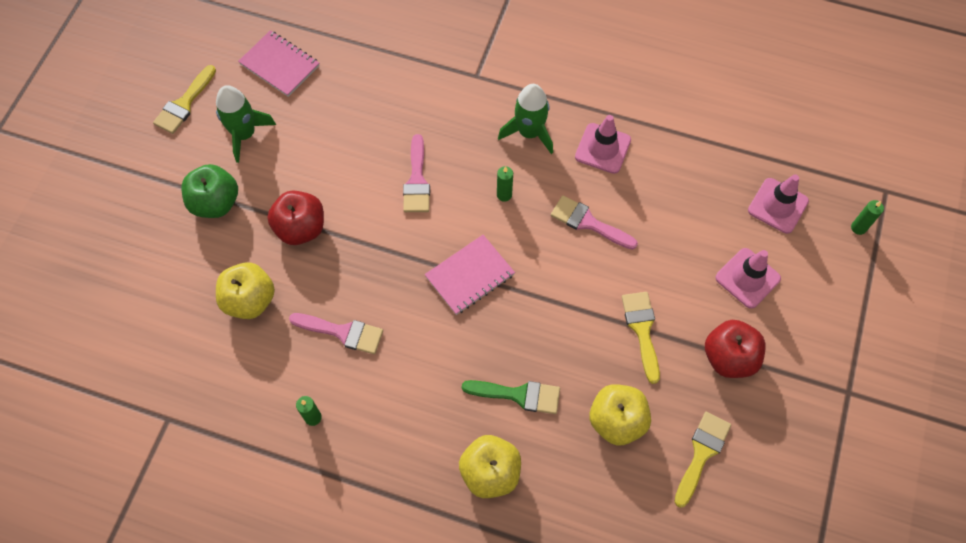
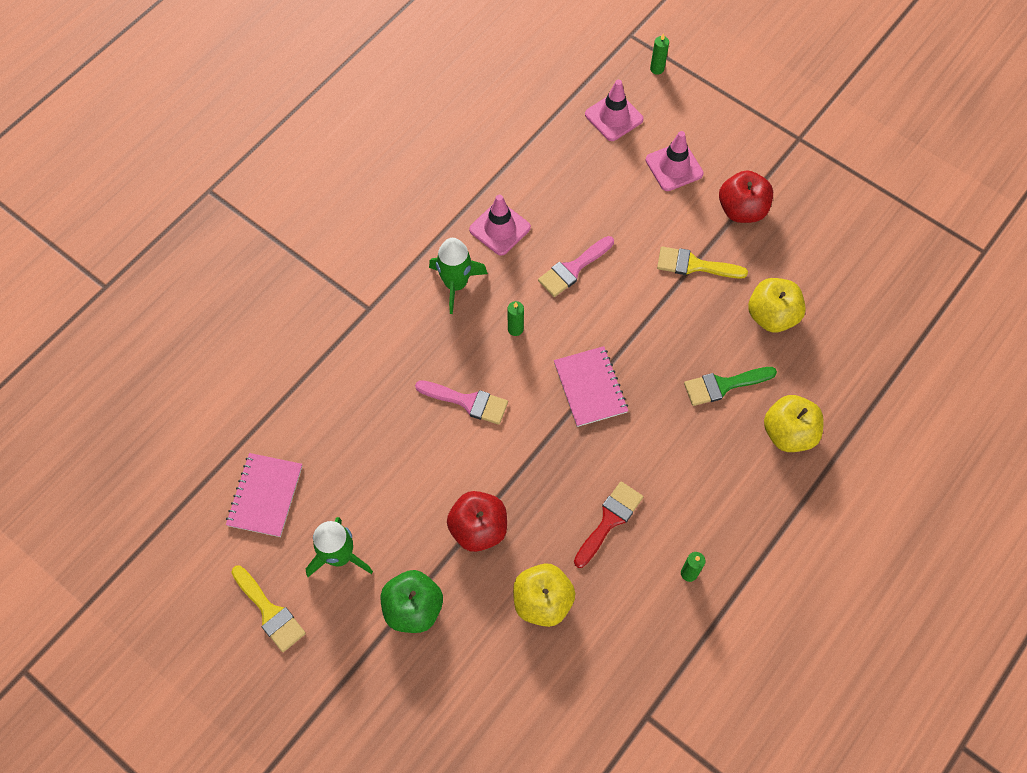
camera: 70 degrees left, 0 degrees up
pink notebook [238,30,320,97] -> pink notebook turned 45 degrees counterclockwise [226,453,302,537]
pink brush [289,313,383,354] -> red brush [574,481,643,568]
green brush [462,380,560,414] -> green brush turned 135 degrees counterclockwise [684,367,777,406]
yellow brush [674,412,731,508] -> none

